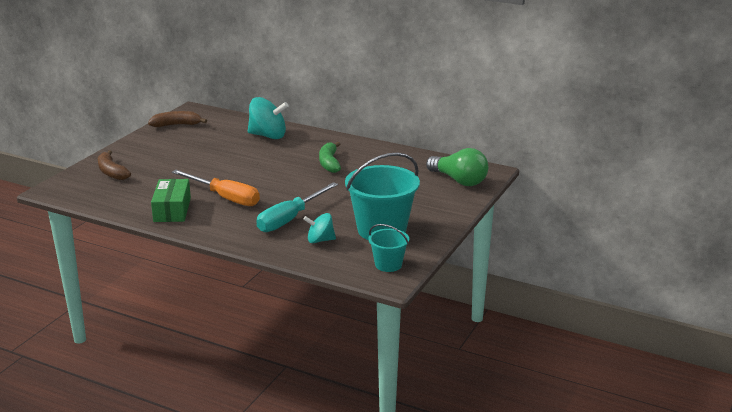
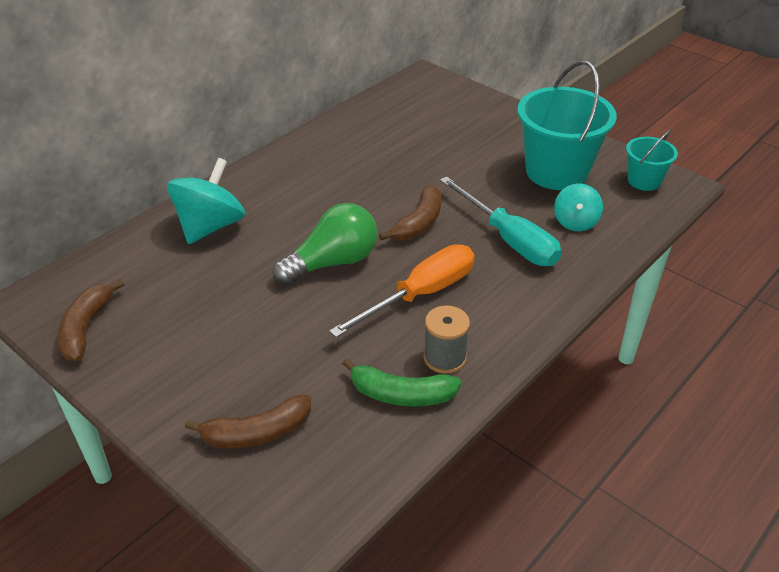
camera: 75 degrees left, 15 degrees up
green box [151,179,191,222] -> grey spool [424,305,470,374]
green banana [319,142,341,173] -> green banana moved to [342,359,461,406]
green light bulb [426,148,488,186] -> green light bulb moved to [272,203,377,285]
none -> brown banana [379,185,441,240]

